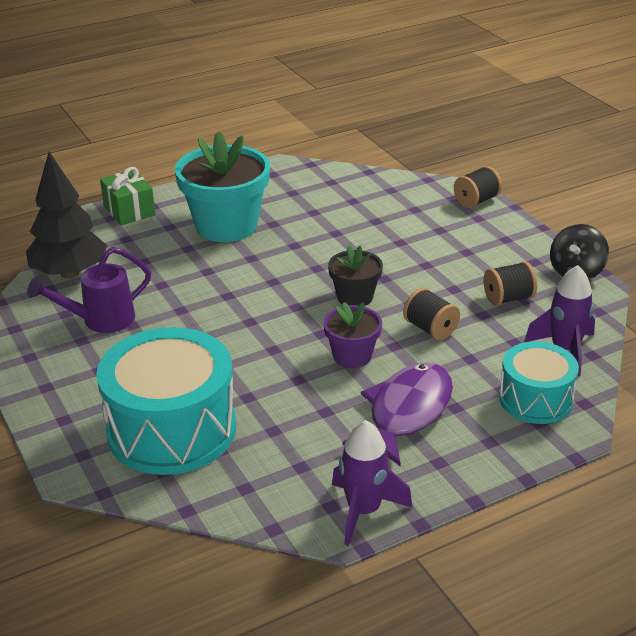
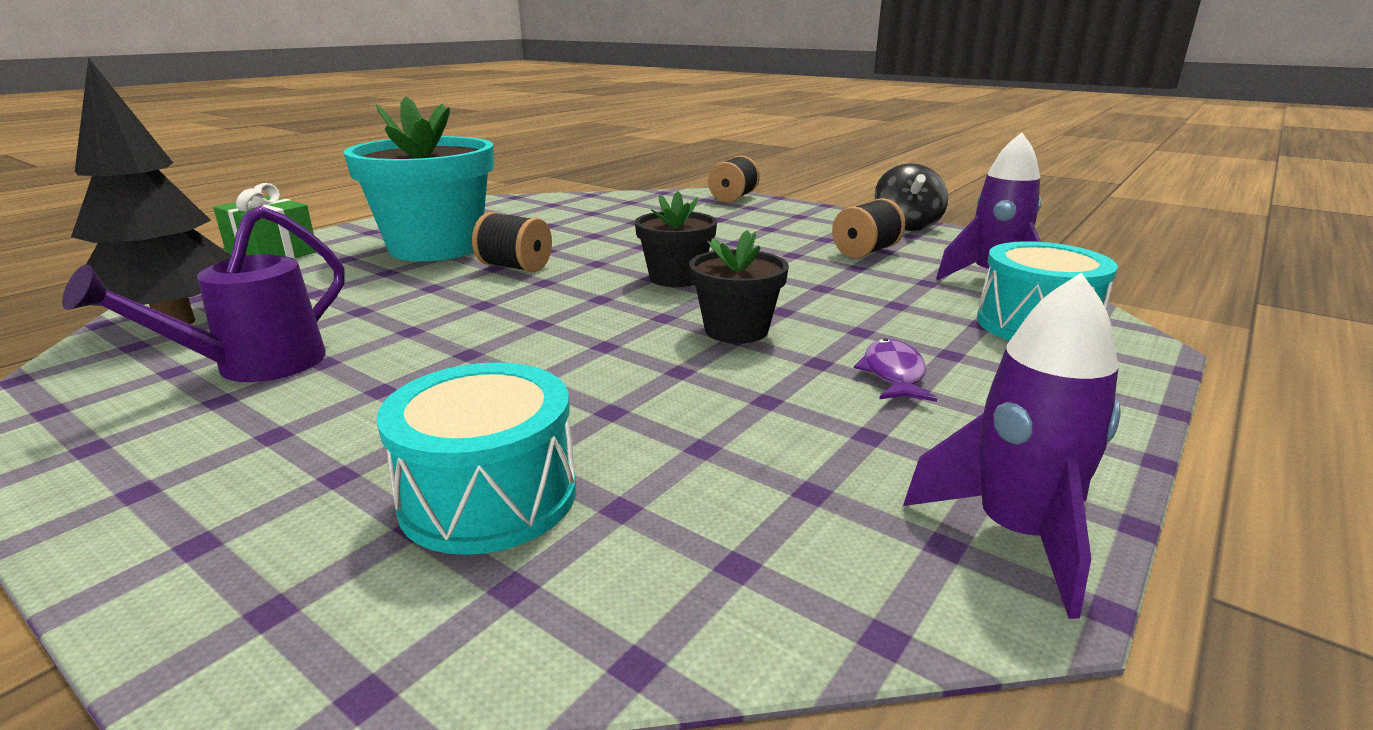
camera: 25 degrees left, 10 degrees down
turquoise drum [96,327,236,475] -> turquoise drum [377,362,576,555], size x0.58
purple flower pot [323,302,382,368] -> black flower pot [689,230,789,343]
purple fish [342,362,453,467] -> purple fish [854,338,937,402], size x0.48
black spool [403,288,460,340] -> black spool moved to [472,212,552,272]

